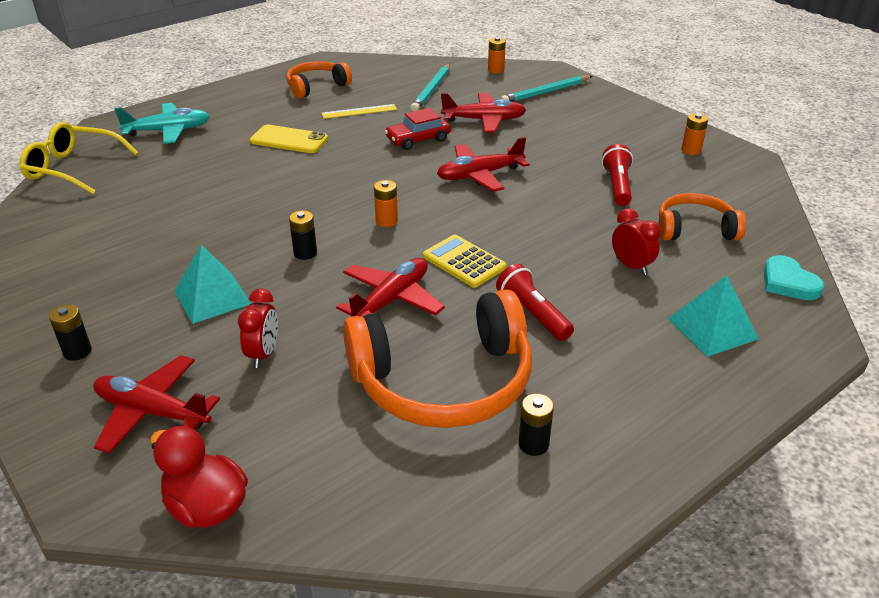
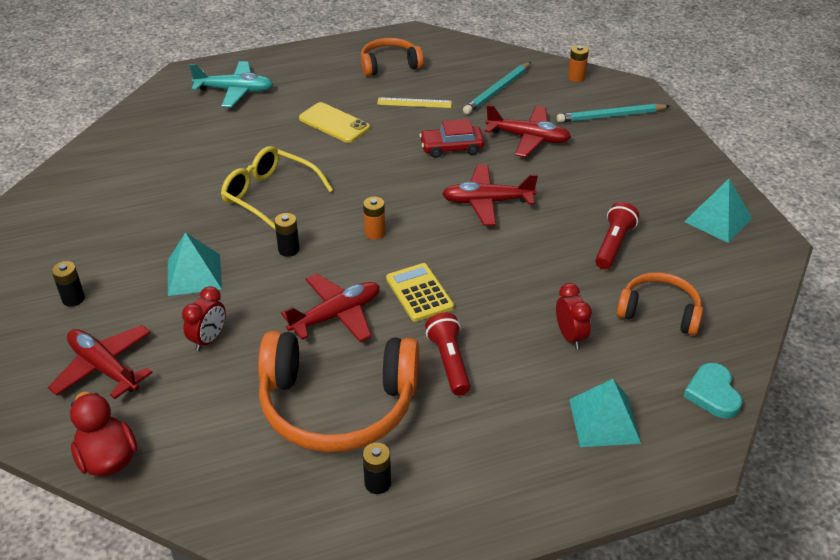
camera: 20 degrees right, 5 degrees up
yellow glasses [20,122,138,194] -> yellow glasses moved to [221,146,333,231]
orange battery [681,113,708,155] -> turquoise pyramid [684,179,752,243]

